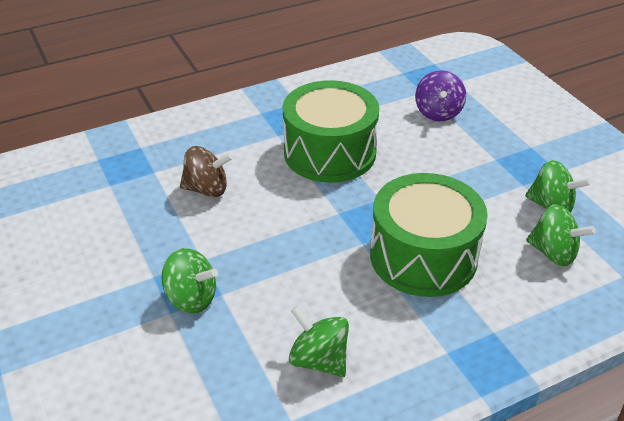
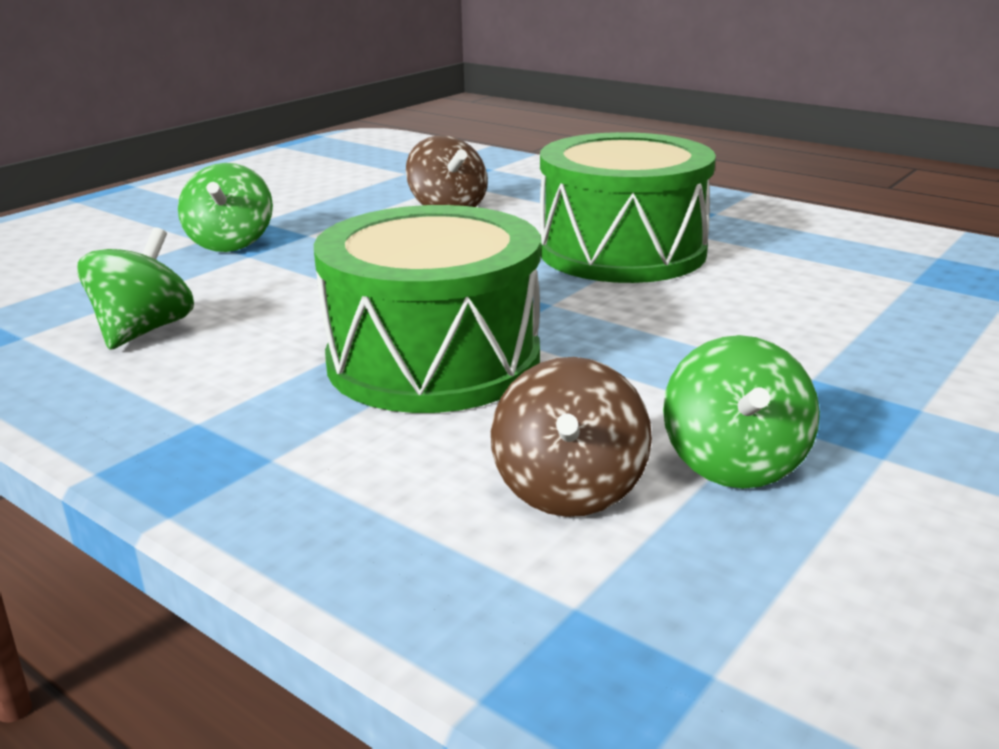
camera: 65 degrees right, 15 degrees down
purple spinning top [415,70,466,121] -> none
green spinning top [526,204,595,266] -> brown spinning top [491,357,652,517]

